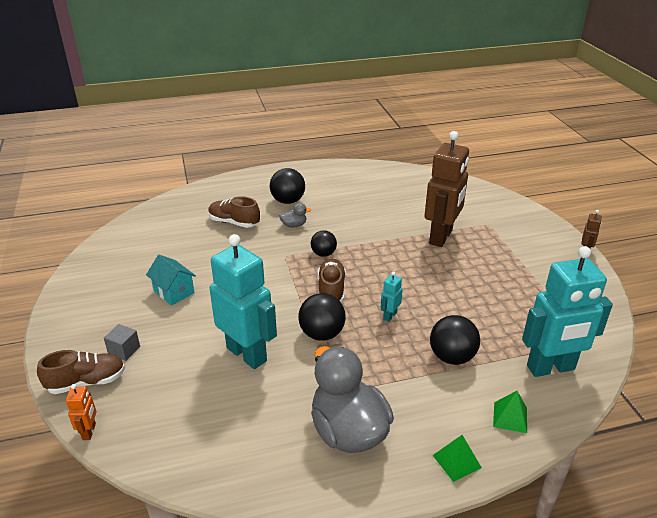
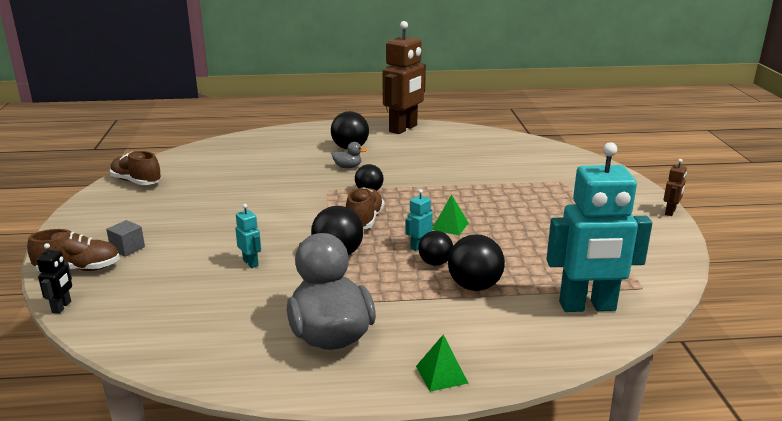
camera: 10 degrees right, 10 degrees down
orange robot [66,384,97,440] -> black robot [37,243,72,314]
turquoise house [146,255,196,305] -> none
brown shoe [208,196,260,228] -> brown shoe moved to [110,151,161,185]
turquoise robot [210,234,277,369] -> turquoise robot [235,204,261,268], size x0.42
brown robot [424,131,469,247] -> brown robot moved to [383,21,426,134]
green pyramid [493,391,527,433] -> green pyramid moved to [432,194,468,235]
none -> black ball [418,231,453,266]

